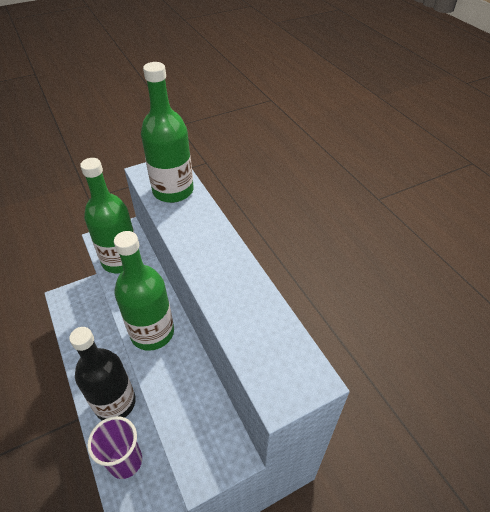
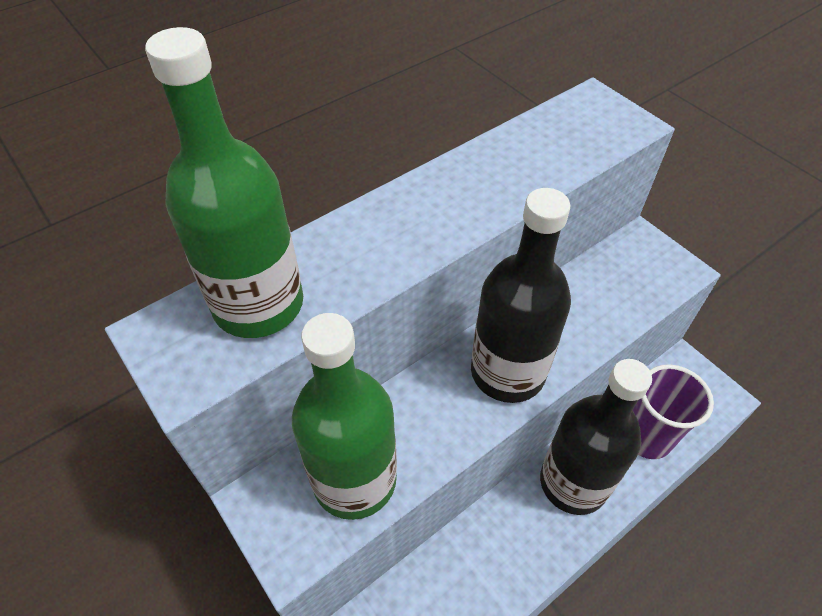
camera: 100 degrees left, 5 degrees up
green bottle [114,231,174,351] -> black bottle [471,188,571,403]

